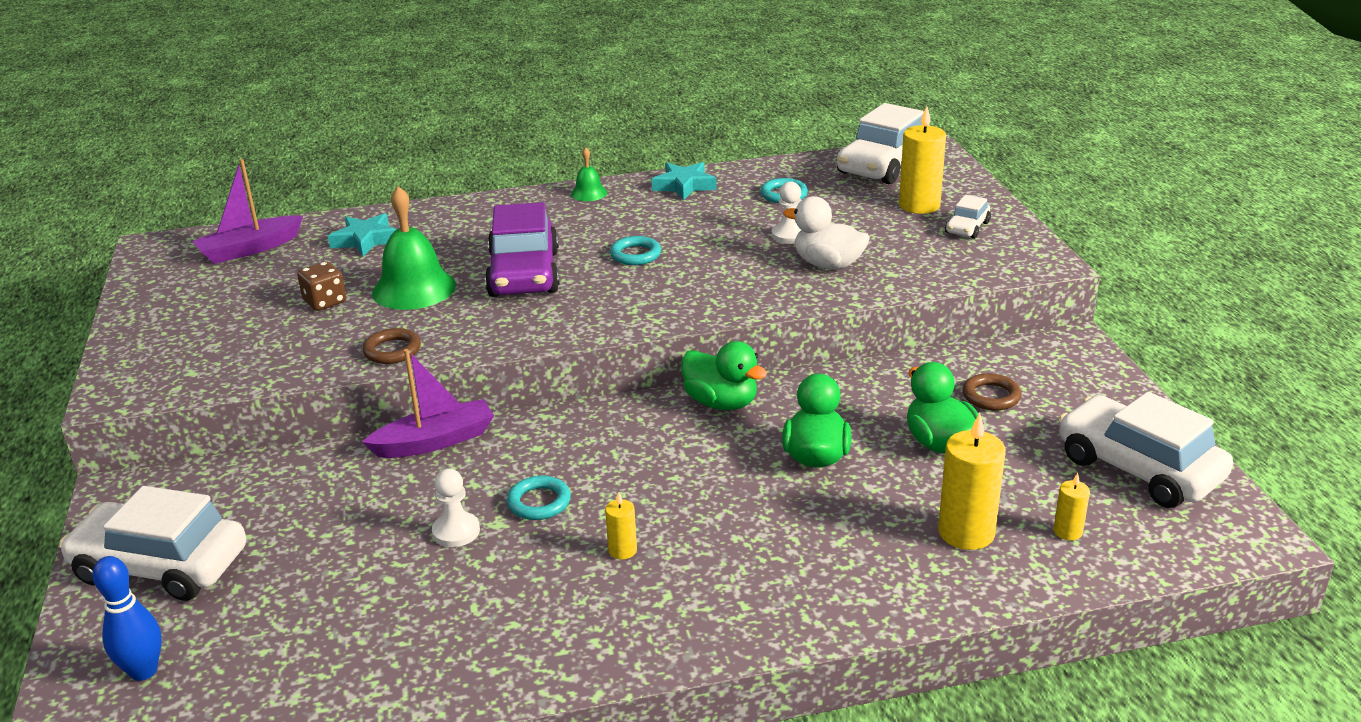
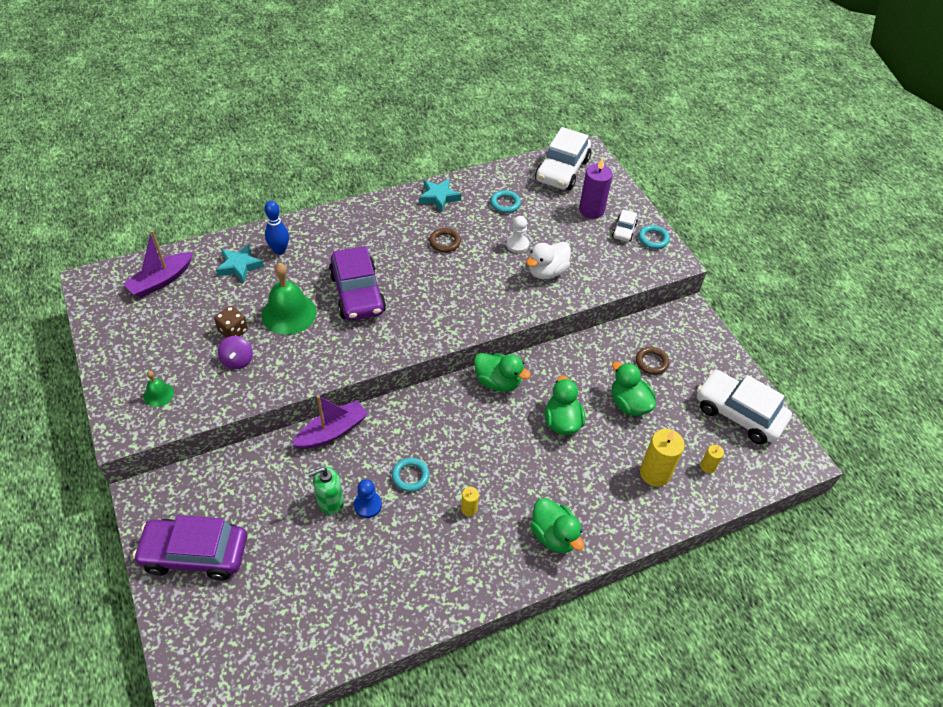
camera: 15 degrees left, 20 degrees up
white car [59,486,246,601] -> purple car [133,515,247,580]
blue bowling pin [93,556,162,681] -> blue bowling pin moved to [264,201,289,255]
brown ring [362,328,421,364] -> brown ring moved to [429,228,461,252]
white pawn [432,469,480,547] -> blue pawn [354,479,382,518]
green bell [571,147,607,201] -> green bell moved to [144,371,174,407]
turquoise ring [610,236,661,265] -> turquoise ring moved to [638,225,670,249]
white duck [783,196,870,270] -> white duck turned 60 degrees counterclockwise [526,242,571,279]
yellow candle [899,106,946,214] -> purple candle [579,157,613,219]
none -> purple spinning top [218,336,253,369]
none -> green soap dispenser [307,467,344,515]
none -> green duck [530,498,584,553]

